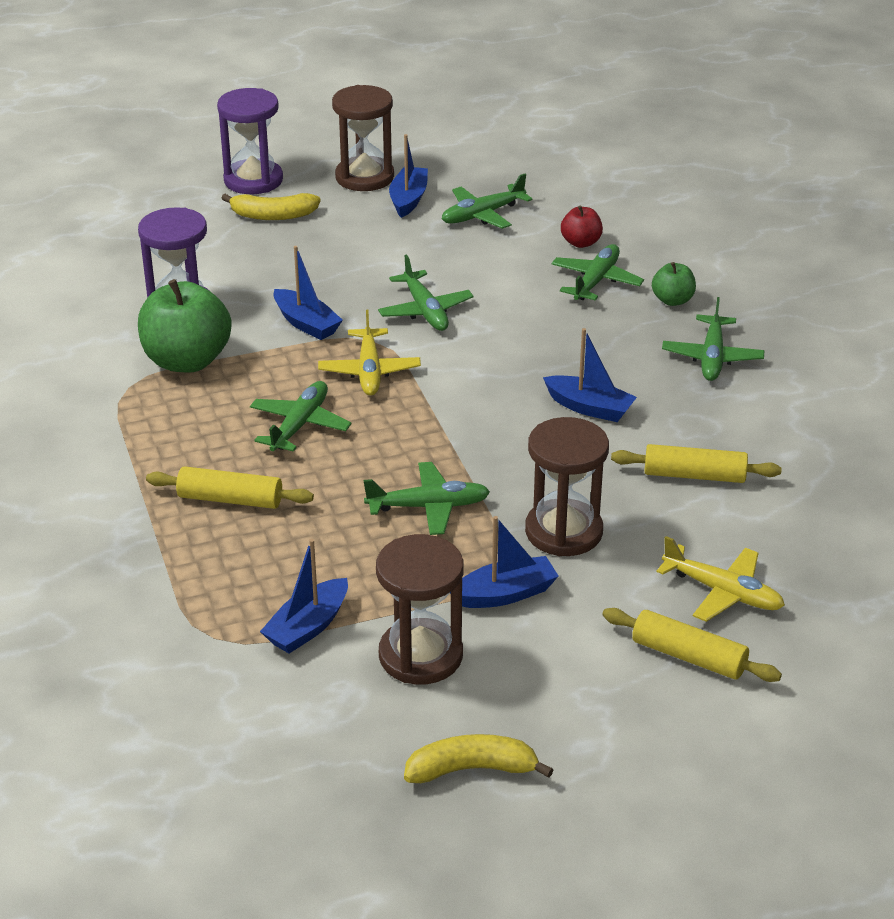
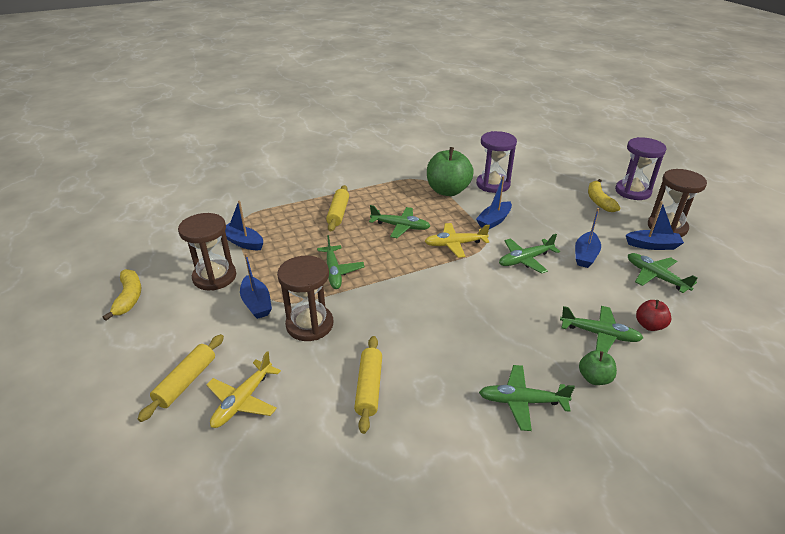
camera: 85 degrees right, 0 degrees up
blue boat [543,328,637,422] -> blue boat moved to [575,208,601,268]

